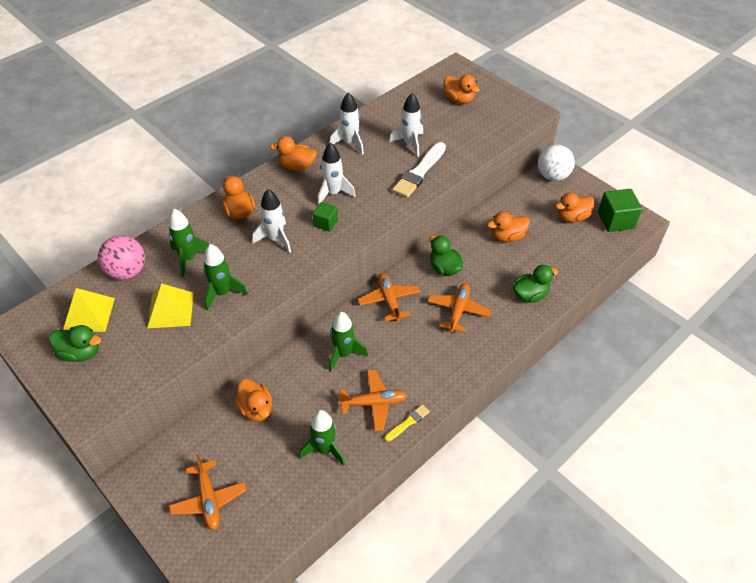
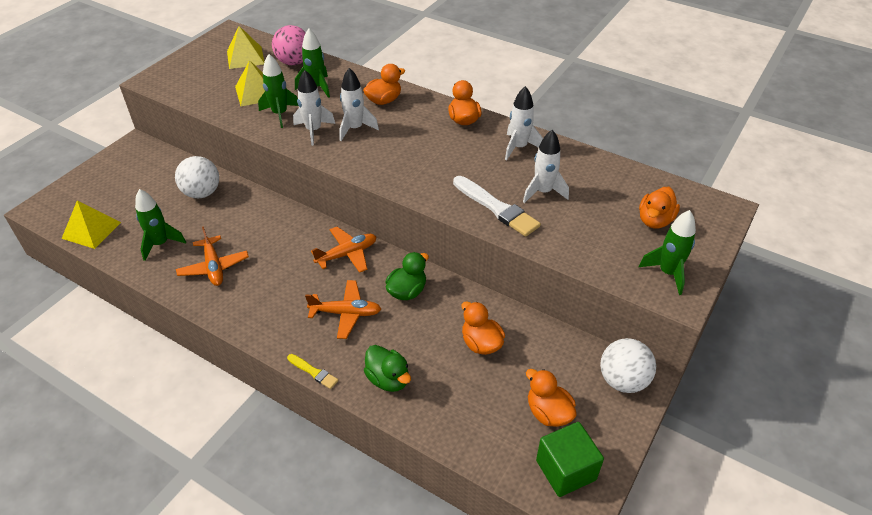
camera: 75 degrees right, 5 degrees down
green duck [49,325,101,362] -> none
orange plane [169,454,247,530] -> none
orange duck [234,379,272,422] -> white ball [175,156,219,198]
green cube [312,202,338,232] -> none
white rocket [317,142,356,205] -> white rocket moved to [293,70,335,146]
green rocket [329,312,368,372] -> green rocket moved to [639,210,696,295]
yellow brush [385,404,430,442] -> yellow brush moved to [287,354,339,389]
white brush [392,142,446,198] -> white brush turned 150 degrees counterclockwise [453,176,541,237]
none -> yellow pyramid [62,200,121,249]

